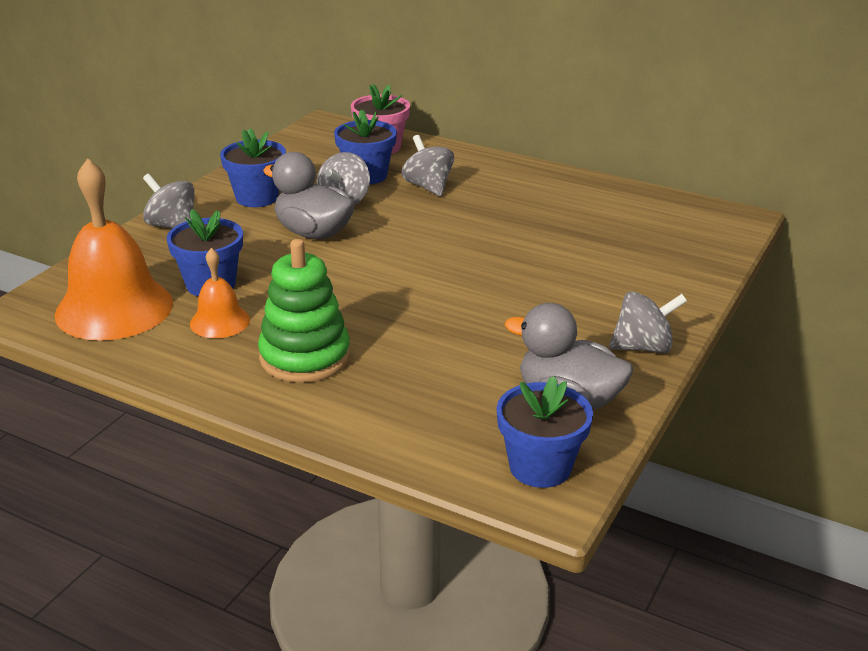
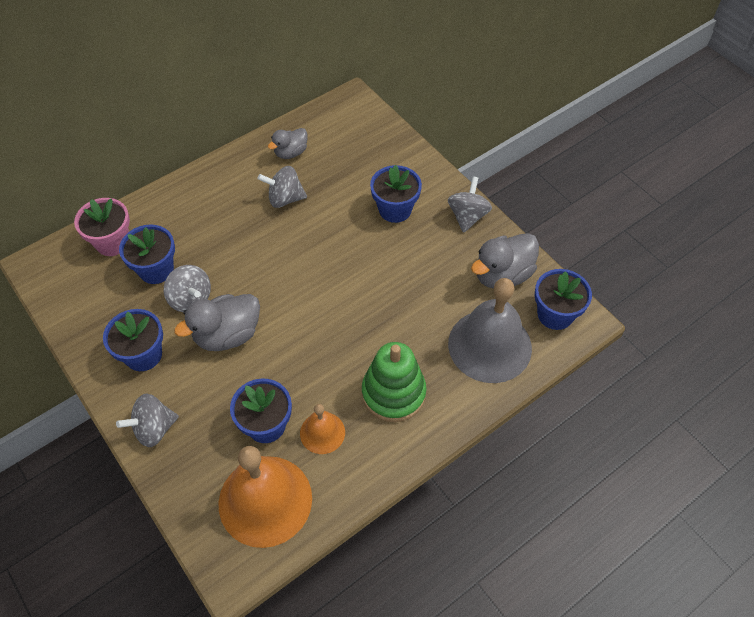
camera: 65 degrees left, 25 degrees up
grey spinning top [401,135,454,196] -> grey spinning top moved to [258,166,307,208]
none -> grey duck [268,128,308,159]
none -> blue flower pot [370,165,422,223]
none -> grey bell [448,278,532,383]

